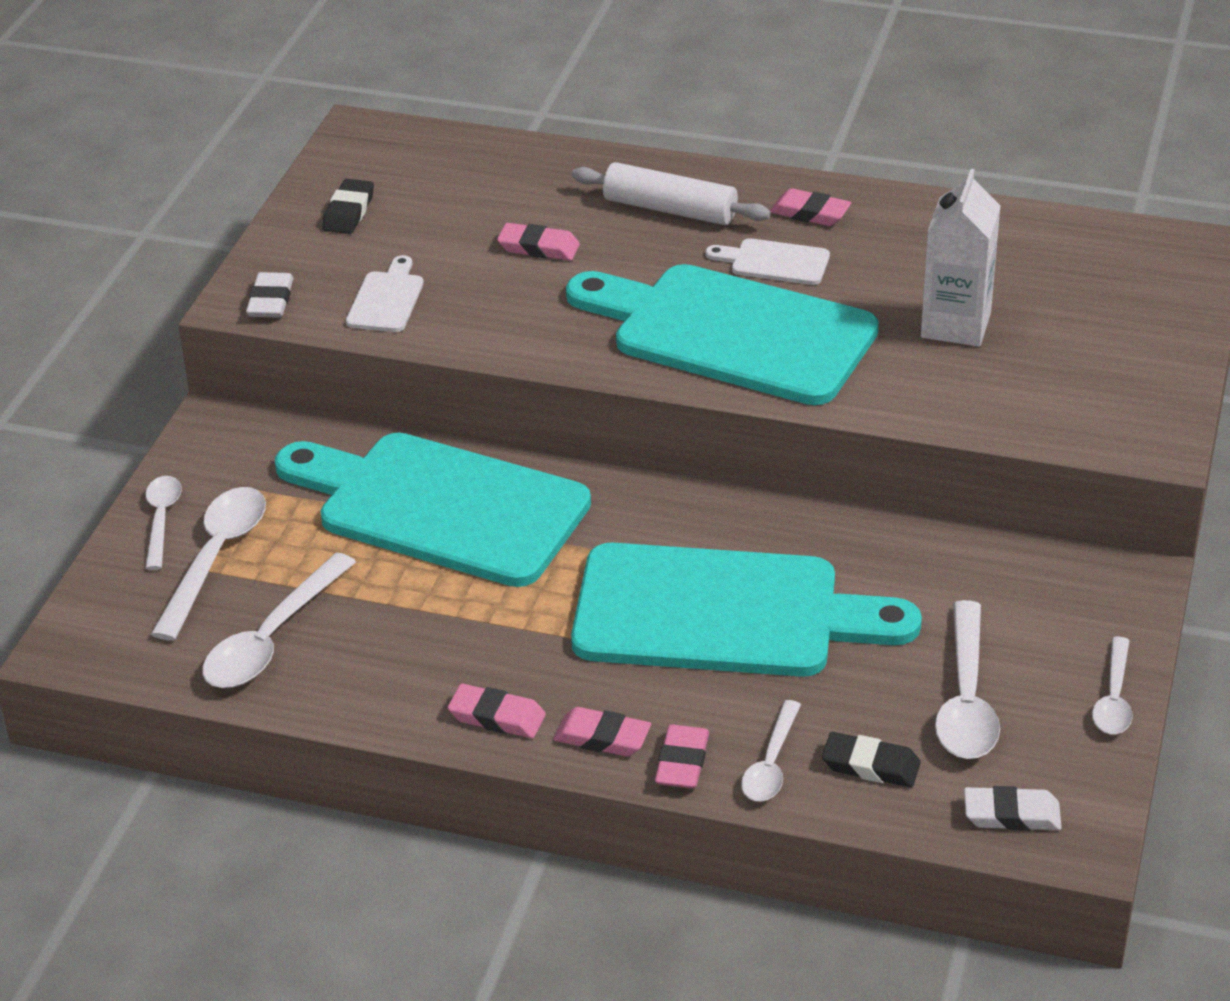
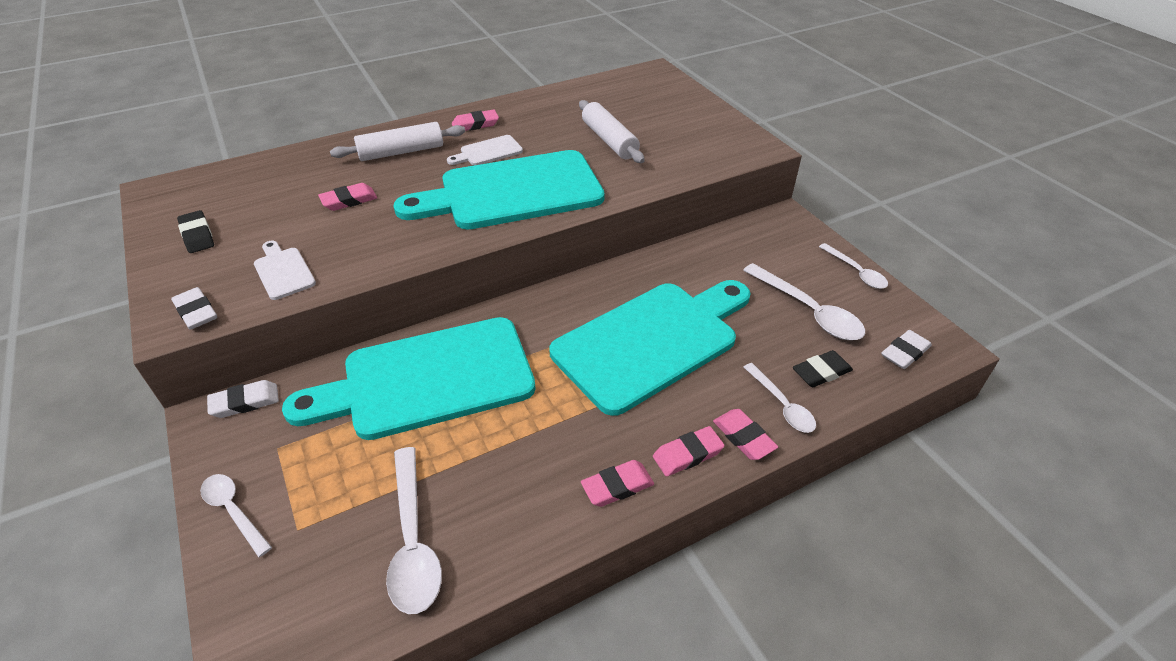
camera: 45 degrees left, 5 degrees up
white spoon [151,487,266,641] -> none
white carton [921,169,1001,347] -> white rolling pin [579,100,645,163]
none -> white eraser [207,380,279,418]

